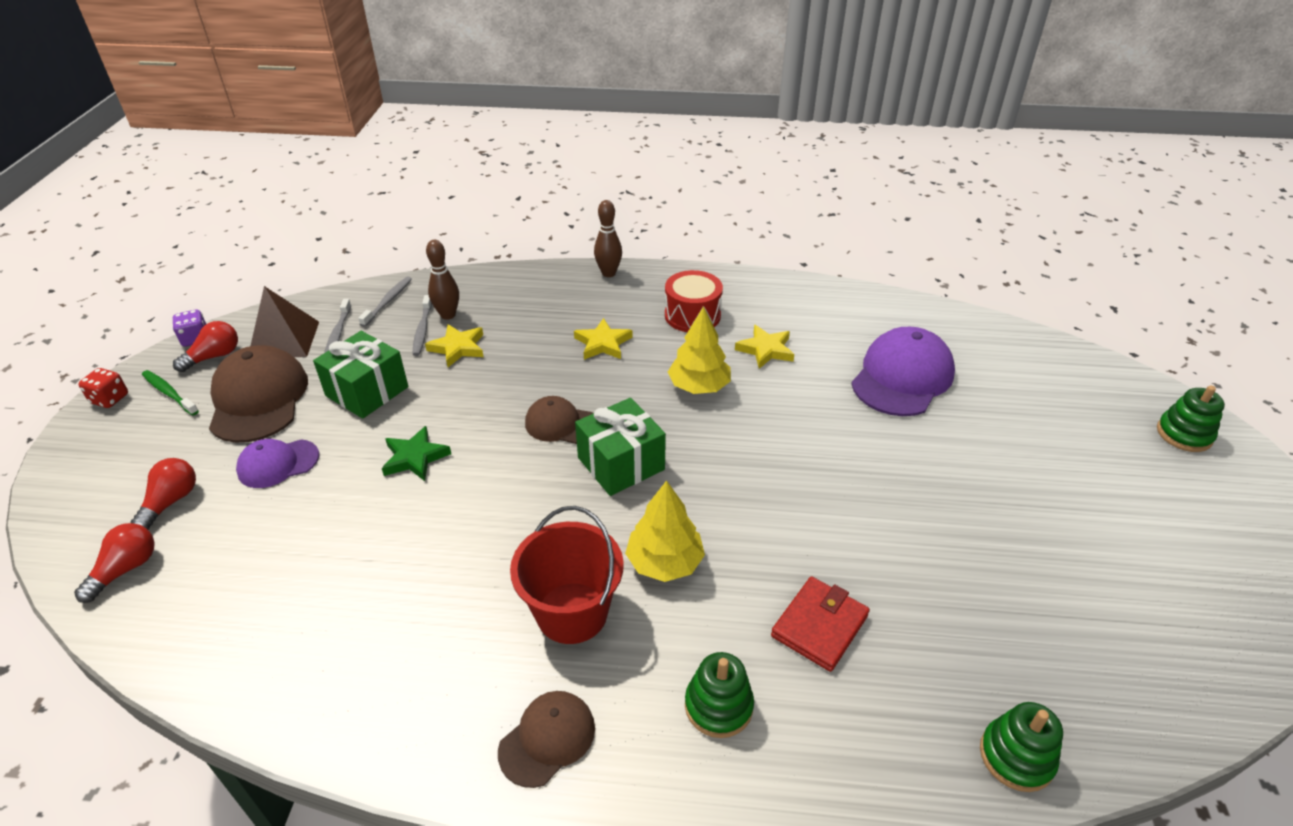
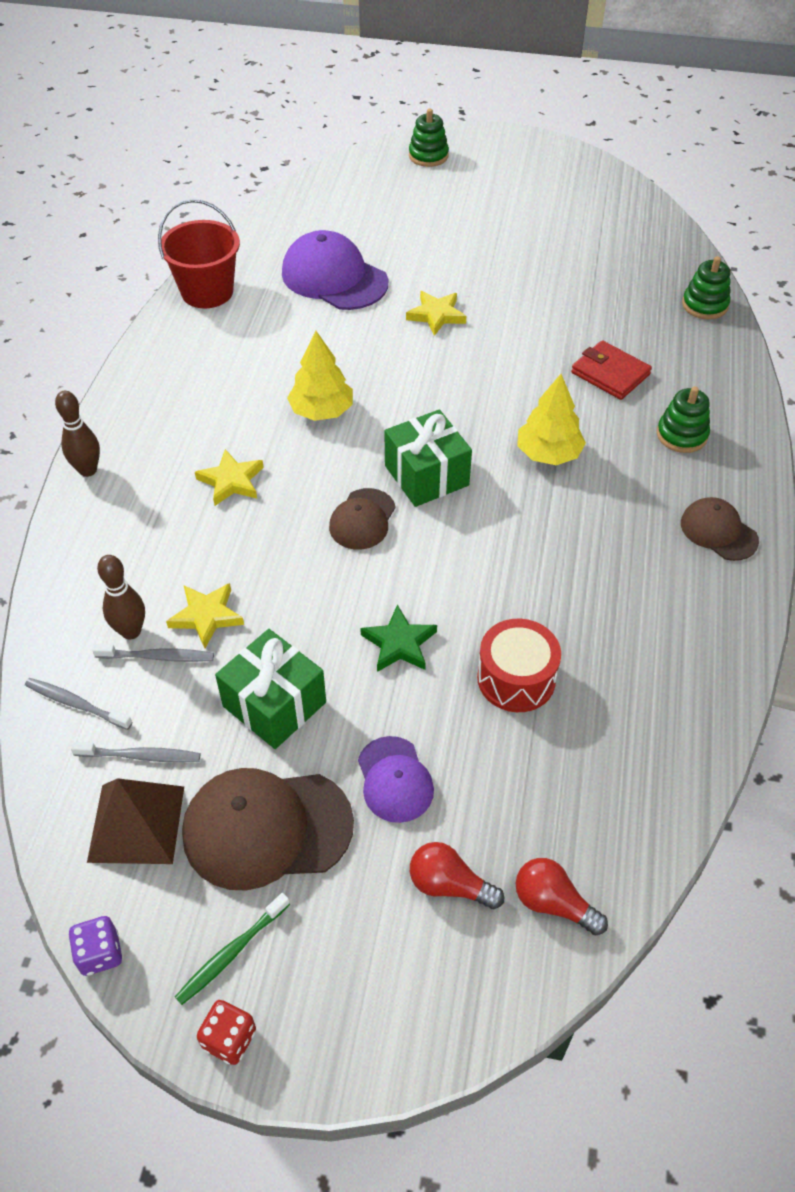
camera: 85 degrees left, 10 degrees up
red light bulb [173,321,238,372] -> none
red bucket [510,506,624,644] -> red bucket moved to [158,199,240,308]
red drum [665,270,723,332] -> red drum moved to [477,619,561,712]
yellow star [735,325,794,369] -> yellow star moved to [406,291,466,336]

